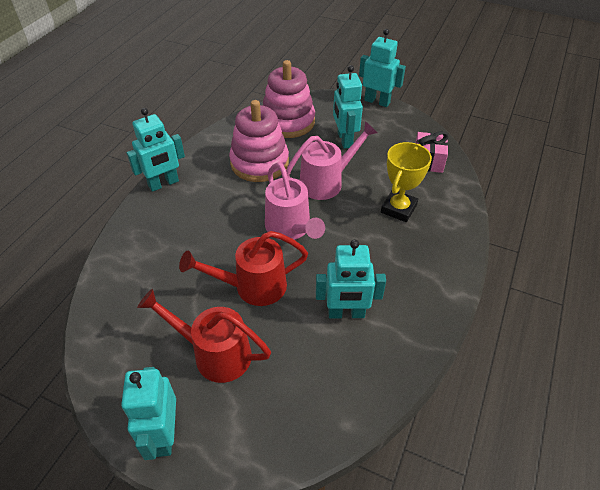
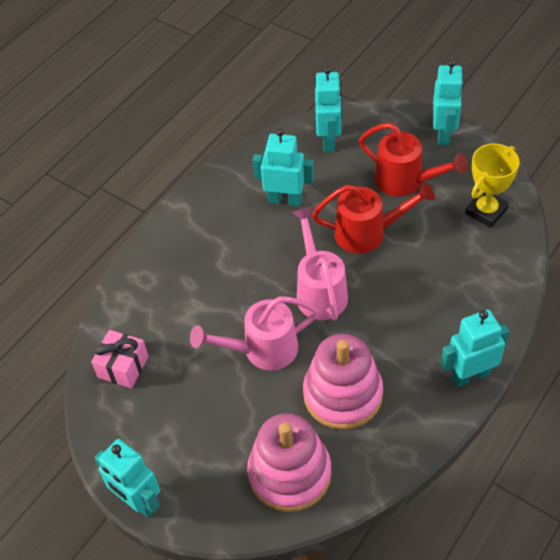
camera: 165 degrees left, 5 degrees up
turquoise robot [333,65,363,149] -> turquoise robot moved to [315,67,342,152]
yellow trophy [381,142,432,222] -> yellow trophy moved to [465,143,519,228]

